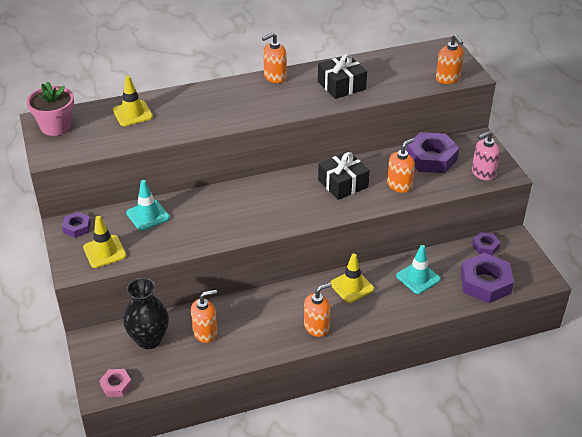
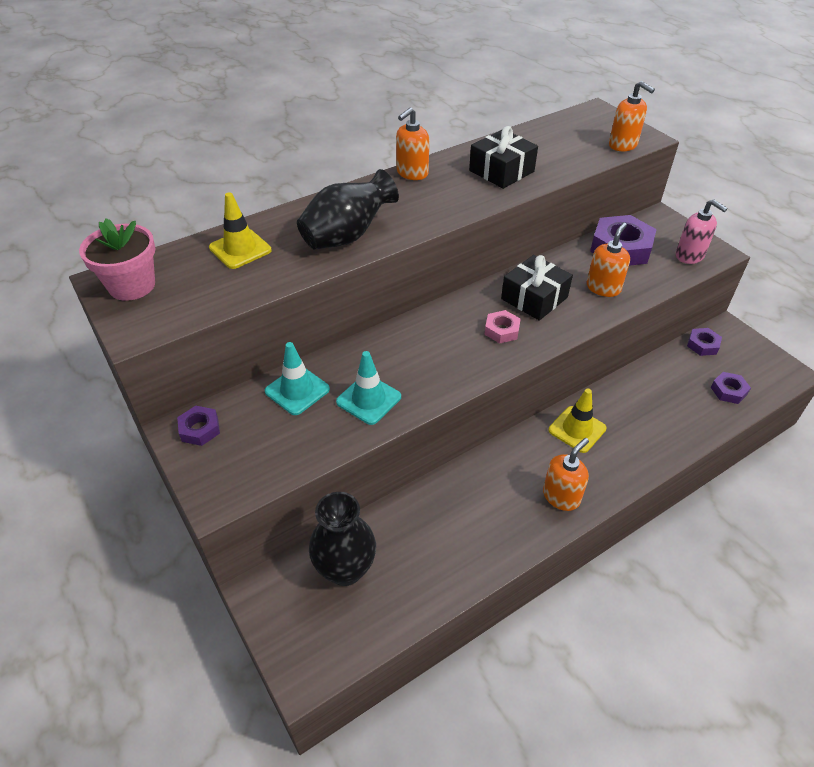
camera: 15 degrees left, 5 degrees up
yellow traffic cone [83,216,126,268] -> none
pink nut [99,369,132,397] -> pink nut moved to [484,310,521,343]
orange soap dispenser [191,290,217,343] -> none
turquoise traffic cone [396,245,441,294] -> turquoise traffic cone moved to [336,351,401,425]
purple nut [461,253,514,303] -> purple nut [711,372,751,404], size x0.52
pink soap dispenser [472,131,500,180] -> pink soap dispenser turned 90 degrees counterclockwise [676,199,728,264]
none -> black vase [297,169,399,250]

